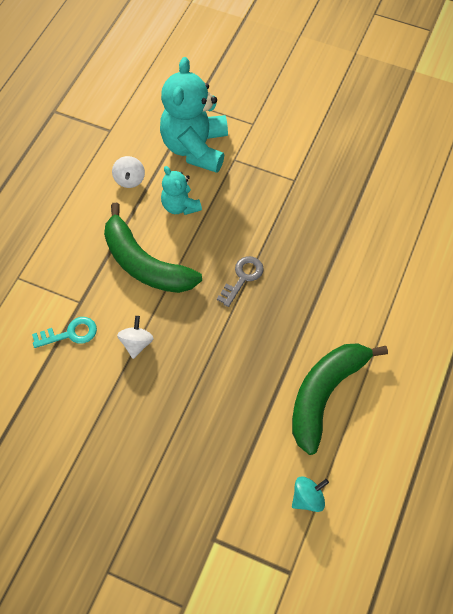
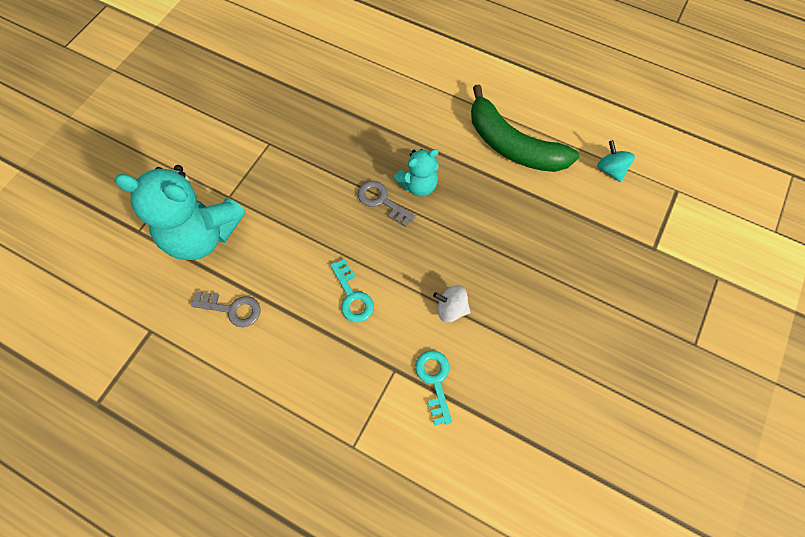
camera: 85 degrees left, 5 degrees up
green banana [104,203,202,293] -> turquoise key [330,259,374,322]
white spinning top [112,156,145,188] -> grey key [191,291,261,327]
turquoise teddy bear [161,166,202,215] -> turquoise teddy bear moved to [394,149,439,197]

